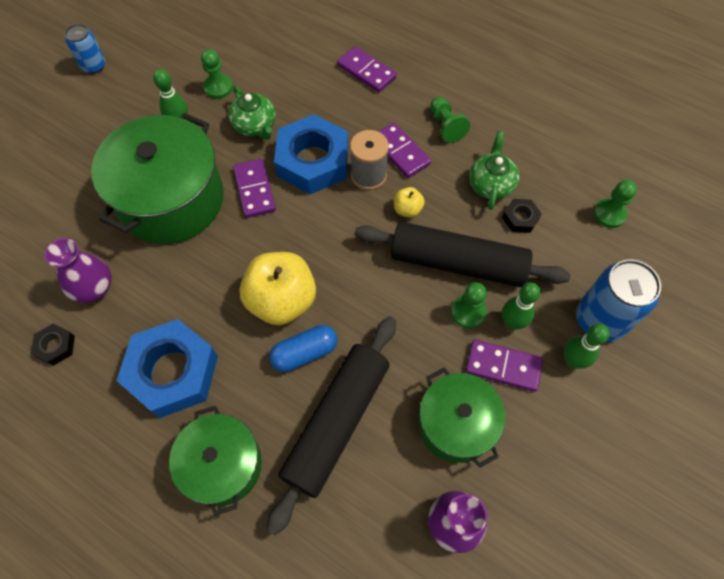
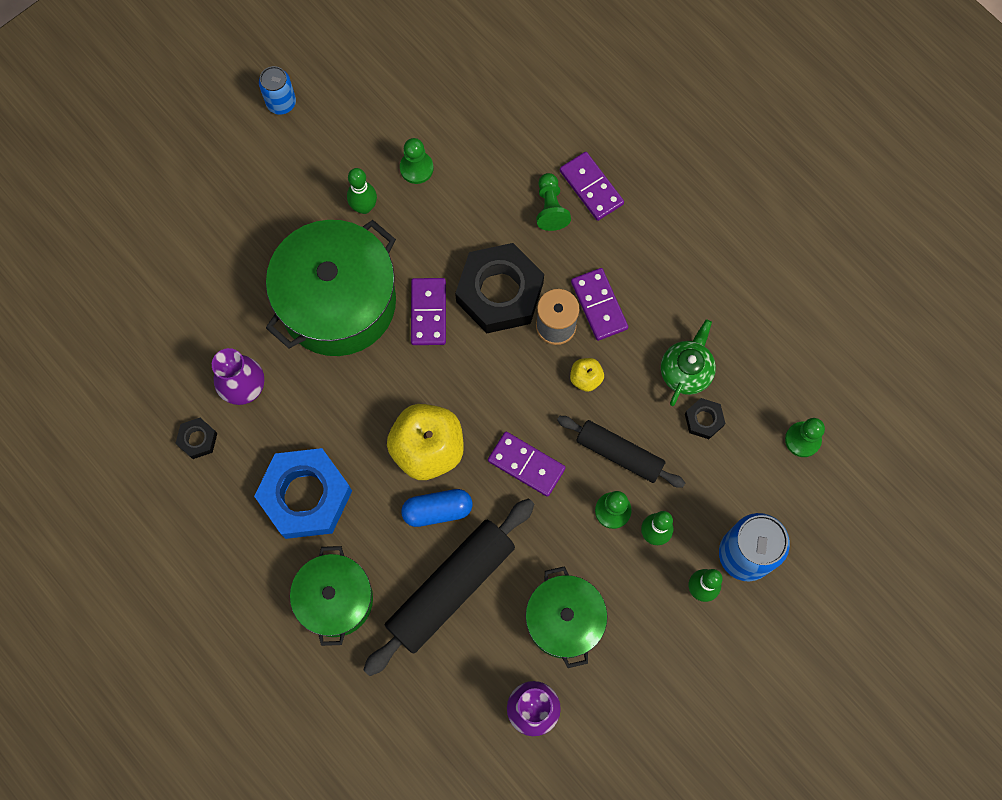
camera: 15 degrees right, 10 degrees up
green teapot [228,86,276,140] -> none
blue nut [274,114,348,195] -> black nut [455,243,544,333]
black rolling pin [355,222,570,287] -> black rolling pin [557,416,685,488], size x0.62
green pawn [430,97,470,143] -> green pawn moved to [536,173,571,231]
purple domino [466,339,543,392] -> purple domino moved to [488,432,566,497]

